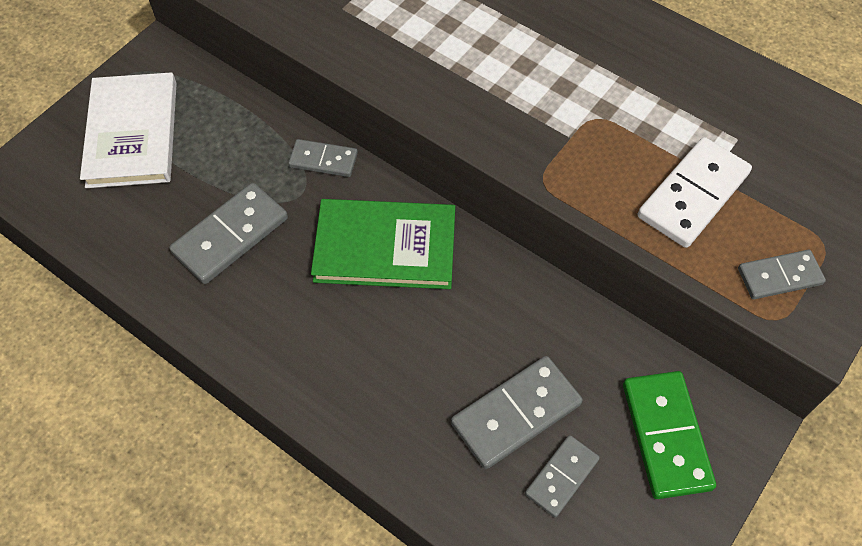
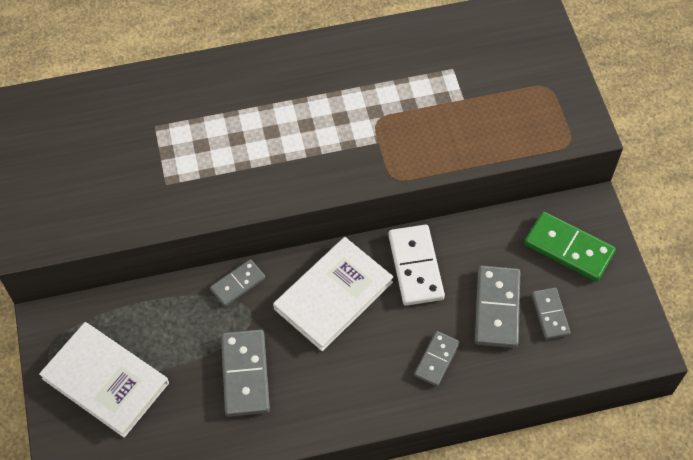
camera: 50 degrees left, 0 degrees up
green book [311,199,455,289] -> white book [273,237,393,351]
white domino [638,137,752,248] -> white domino moved to [388,225,445,306]
grey domino [738,250,826,299] -> grey domino moved to [414,331,460,386]

